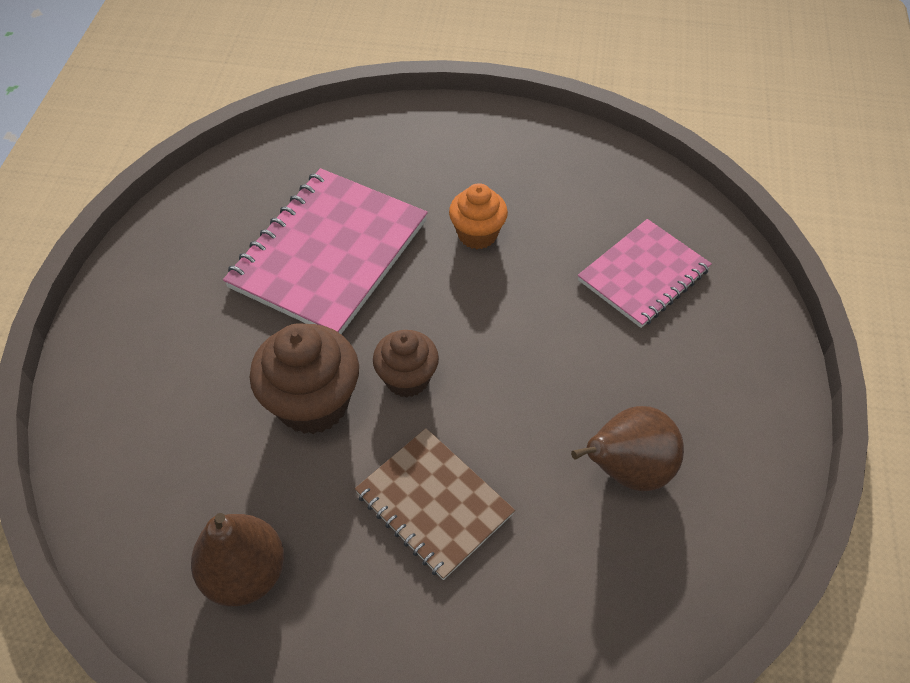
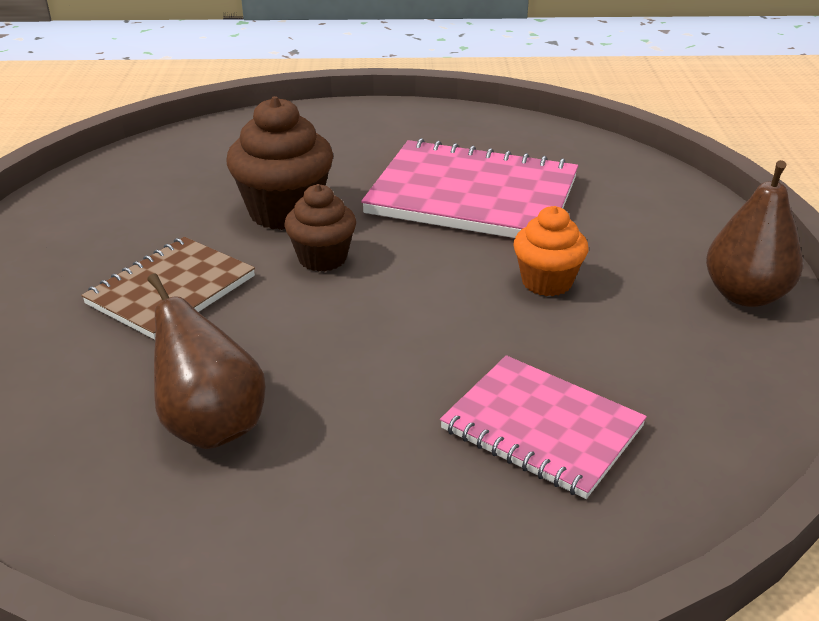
camera: 80 degrees right, 20 degrees down
brown pear [191,513,284,606] -> brown pear moved to [706,160,803,307]

